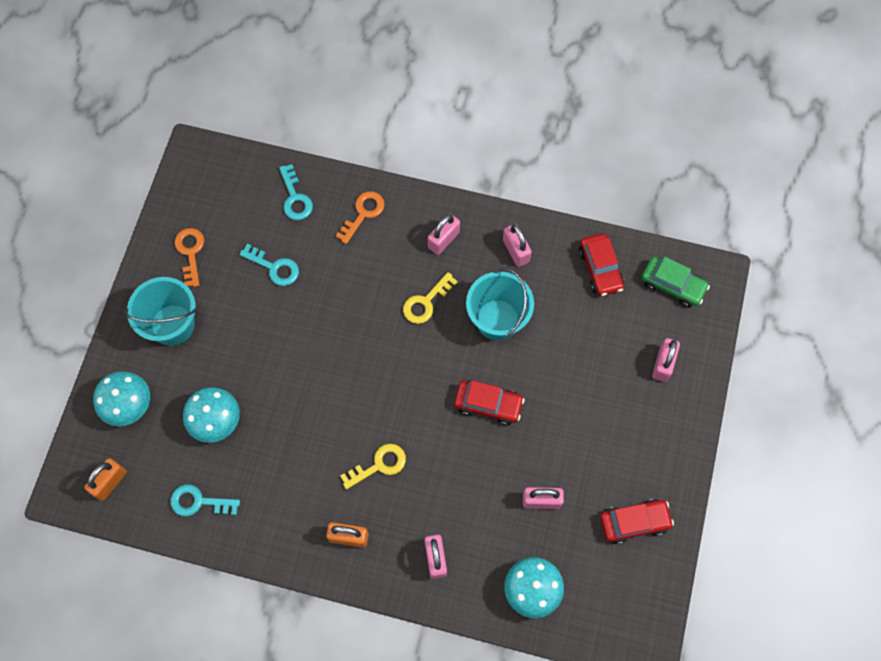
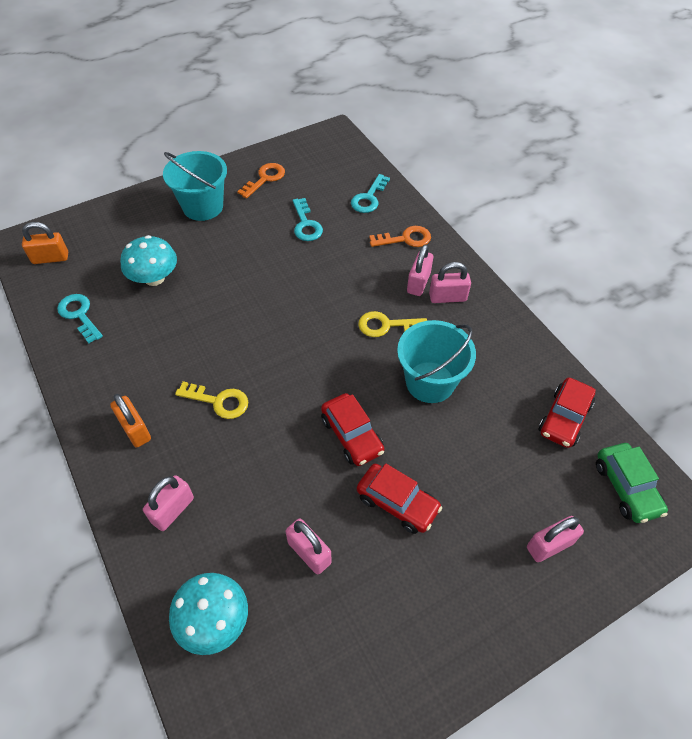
camera: 45 degrees right, 15 degrees down
turquoise mushroom [93,371,150,426] -> none
pink padlock [503,224,532,267] -> pink padlock moved to [407,244,433,296]
red car [600,499,674,544] -> red car moved to [357,463,442,534]

